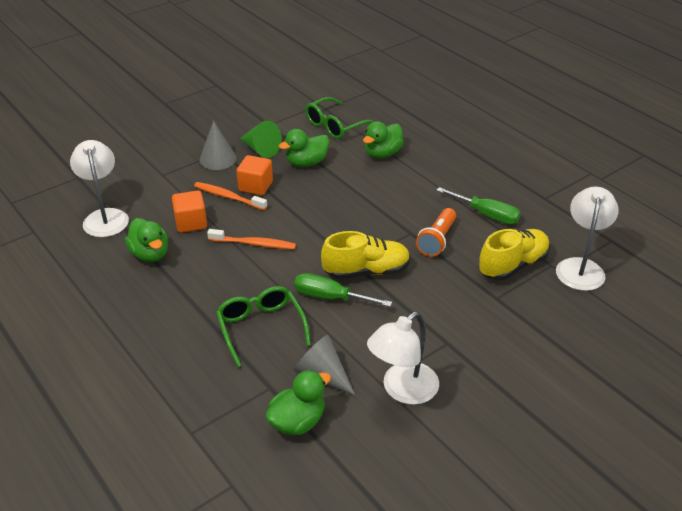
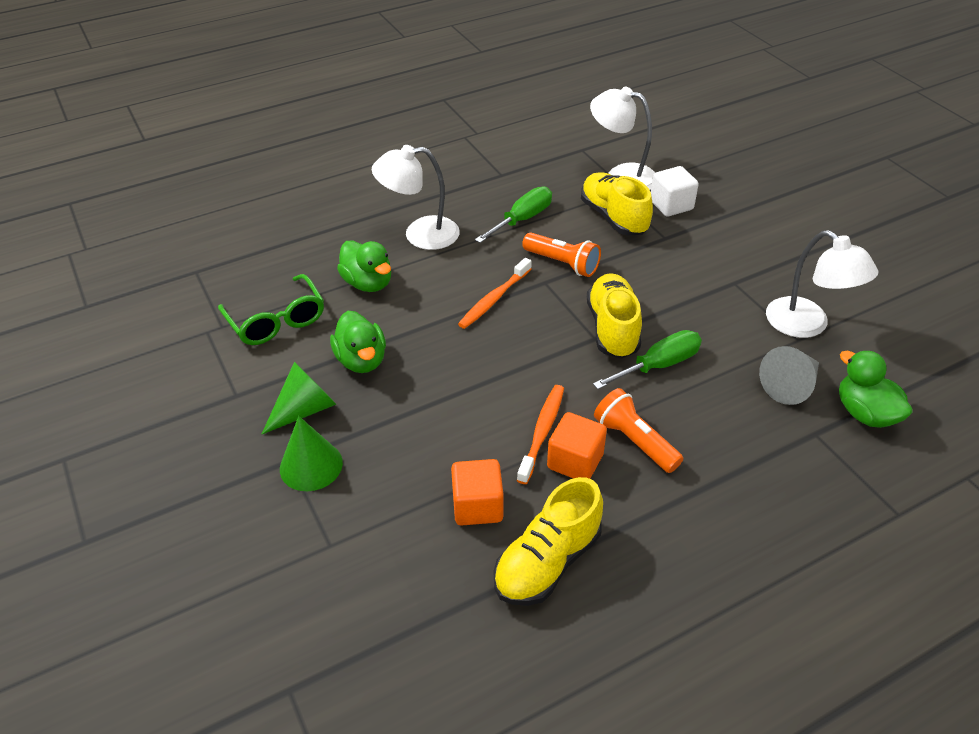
camera: 80 degrees left, 5 degrees up
white lamp [70,140,129,237] -> white lamp moved to [372,145,460,250]
green duck [125,218,168,262] -> yellow shoe [494,477,603,606]
orange toothbrush [194,182,267,210] -> orange toothbrush moved to [458,258,532,329]
grey cone [200,121,237,170] -> green cone [280,416,343,491]
green glasses [216,286,311,367] -> none
orange cube [237,155,273,195] -> orange cube moved to [547,412,607,479]
green screwdriver [294,273,392,307] -> green screwdriver turned 150 degrees counterclockwise [593,330,702,389]
none -> orange flashlight [594,388,683,473]
none -> white cube [651,166,699,217]

